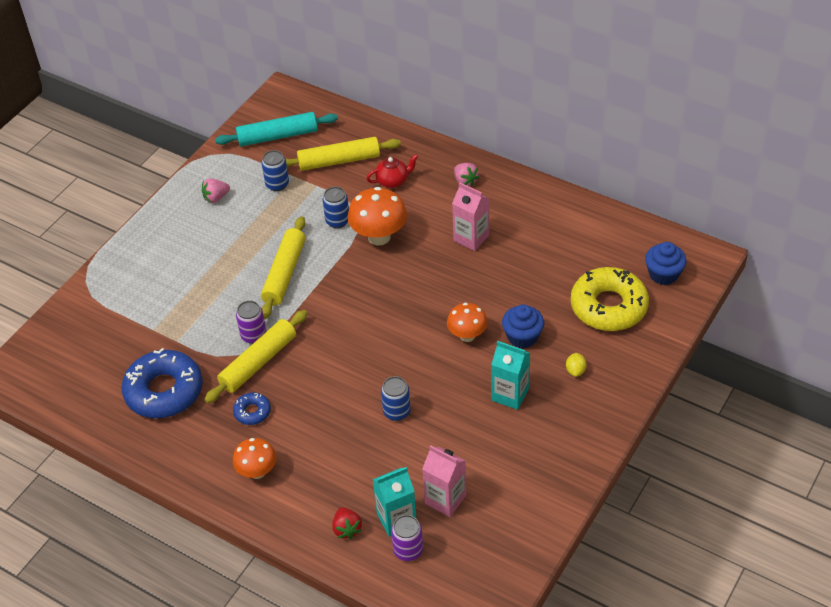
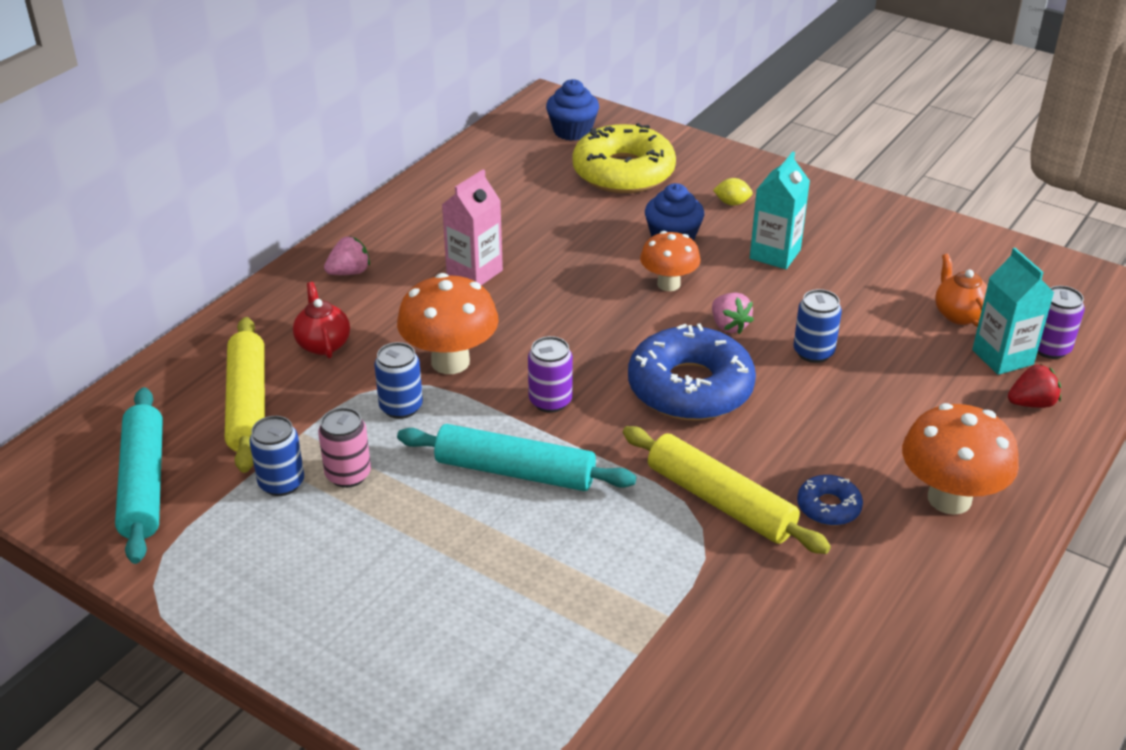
camera: 90 degrees left, 10 degrees down
blue donut [121,348,203,418] -> blue donut moved to [628,323,756,421]
pink strawberry [202,178,230,203] -> pink strawberry moved to [712,293,754,334]
orange mushroom [233,438,276,479] -> orange mushroom [902,403,1019,515], size x1.55
purple can [236,301,267,344] -> purple can moved to [528,336,573,413]
yellow rolling pin [261,216,306,319] -> turquoise rolling pin [397,424,636,491]
pink carton [422,445,466,517] -> orange teapot [935,254,987,327]
none -> pink can [318,407,371,488]

